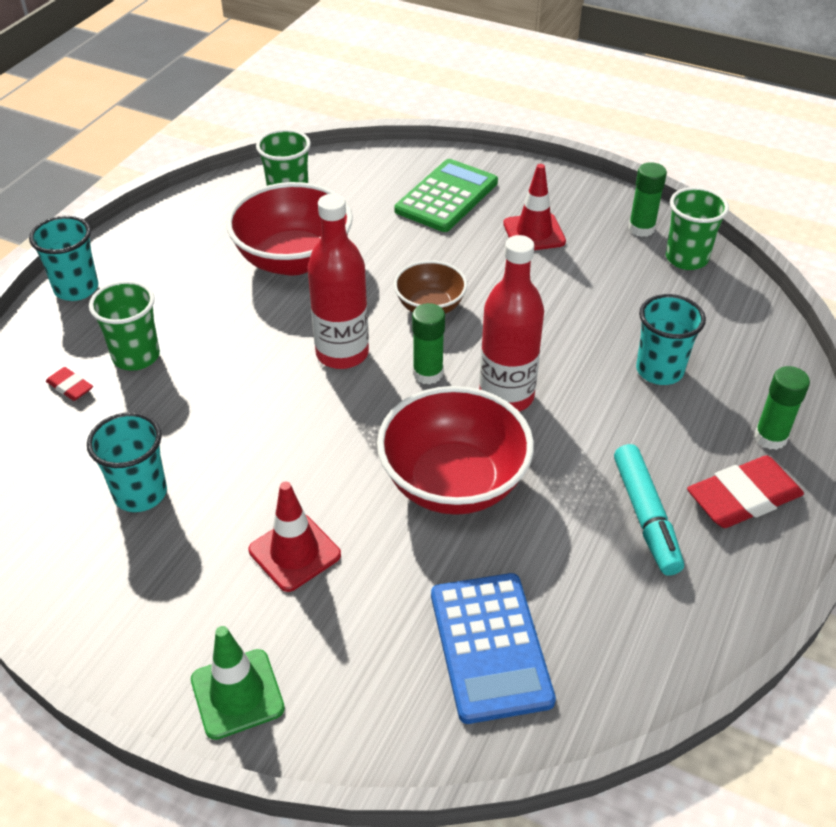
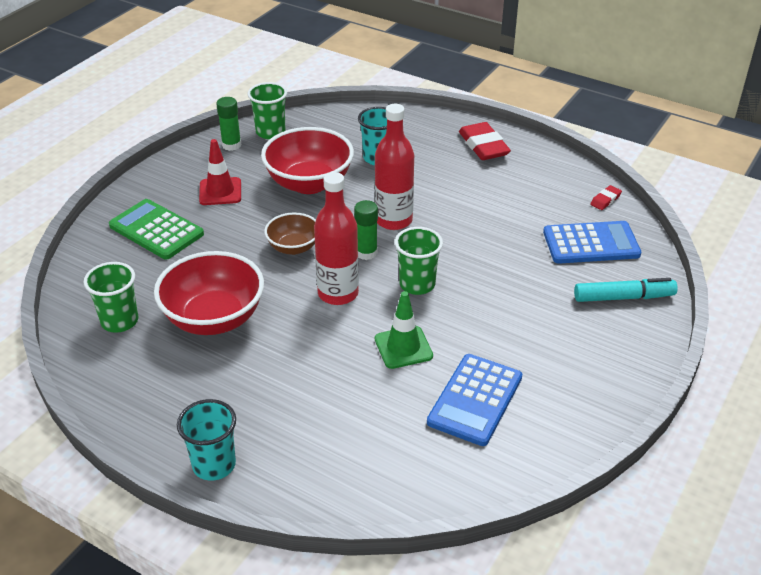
camera: 85 degrees left, 5 degrees down
red eraser [46,367,93,401] -> red eraser moved to [590,185,622,210]
turquoise cup [87,412,167,512] -> blue calculator [427,354,522,446]
green cup [89,280,160,371] -> green cup moved to [395,227,443,295]
green traffic cone [191,626,285,740] -> green traffic cone moved to [375,291,433,369]
red traffic cone [249,482,341,592] -> none
red bowl [377,386,534,515] -> red bowl moved to [261,127,354,194]
turquoise marker [614,444,684,576] -> turquoise marker moved to [574,278,678,302]
green glue stick [754,366,810,450] -> none

